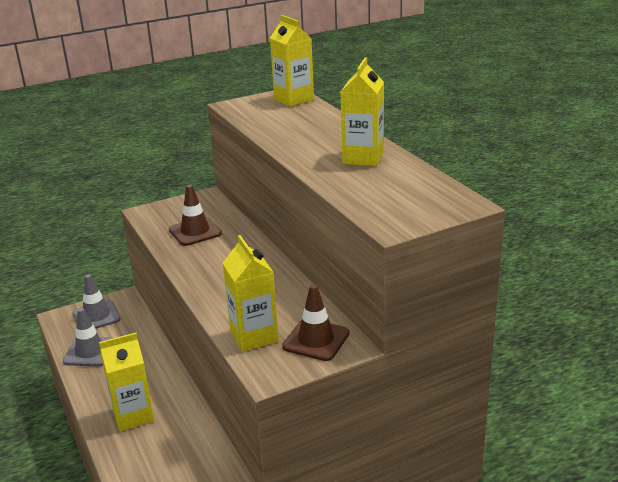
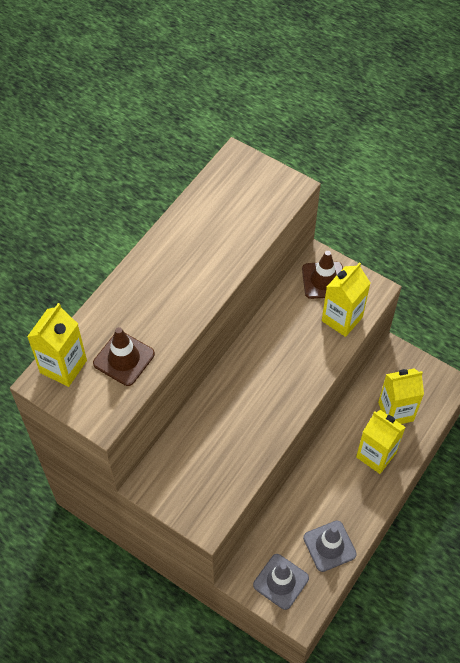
camera: 120 degrees left, 30 degrees up
brown traffic cone [169,185,222,246] -> brown traffic cone moved to [93,327,155,386]
yellow carton [341,57,384,166] -> yellow carton moved to [378,368,424,424]

